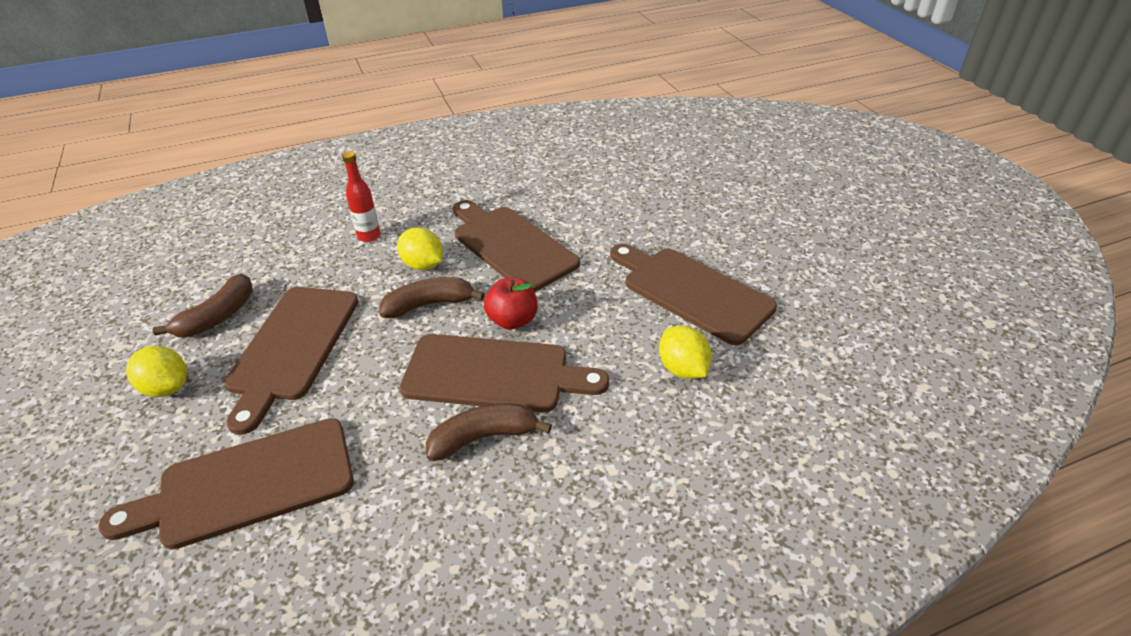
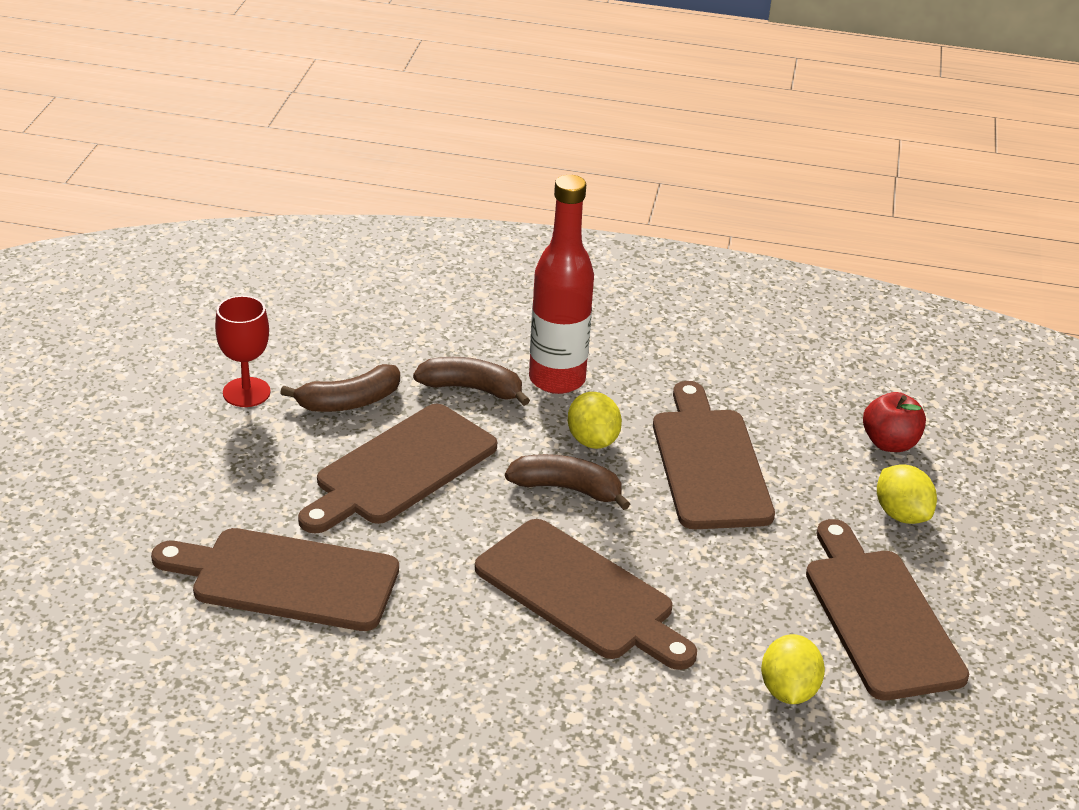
camera: 30 degrees right, 5 degrees down
yellow lemon [126,346,187,397] -> yellow lemon moved to [877,464,937,524]
red bottle [342,151,381,242] -> red bottle [529,175,594,394], size x1.88
brown banana [426,403,552,461] -> brown banana moved to [413,357,530,406]
red apple [484,277,538,330] -> red apple moved to [863,392,926,452]
none -> red goblet [215,296,271,407]

